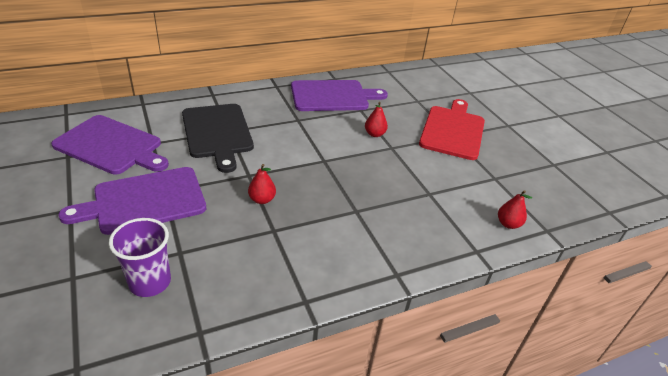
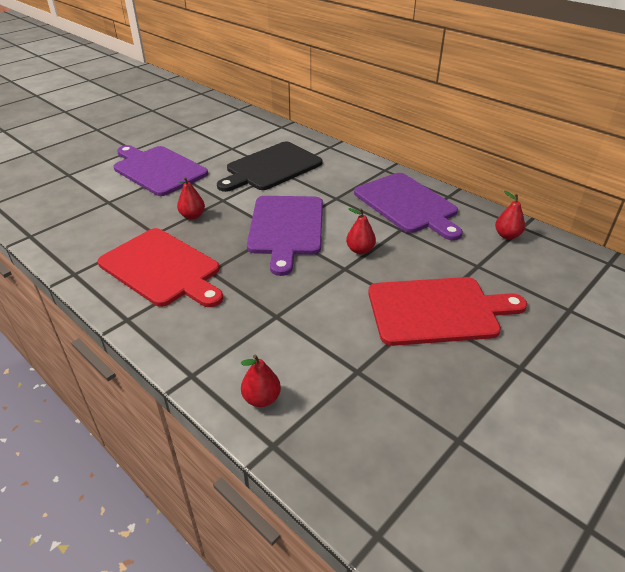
camera: 70 degrees right, 0 degrees up
purple cutting board [51,115,169,175] -> purple cutting board moved to [247,196,323,276]
purple cup [109,218,171,297] -> none
none -> red cutting board [98,228,223,307]
none -> red pear [495,191,525,239]

